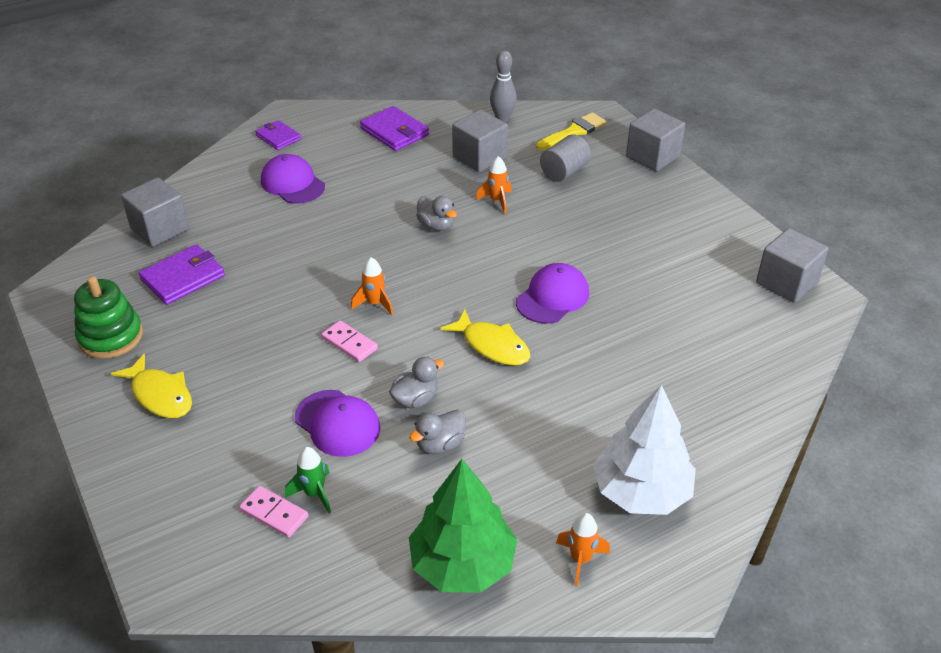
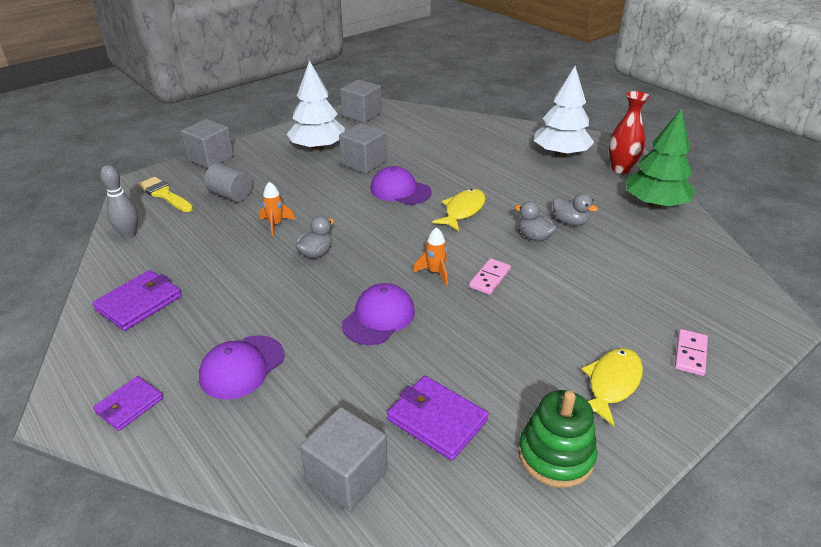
camera: 100 degrees left, 5 degrees down
pink domino [239,486,308,538] -> pink domino moved to [675,329,708,376]
green rocket [285,447,331,513] -> none
purple cap [295,390,380,457] -> purple cap moved to [342,283,415,345]
grey cube [452,109,508,172] -> grey cube moved to [339,123,387,174]
orange rocket [556,513,610,587] -> red vase [609,91,650,174]
none -> white tree [287,60,345,151]

